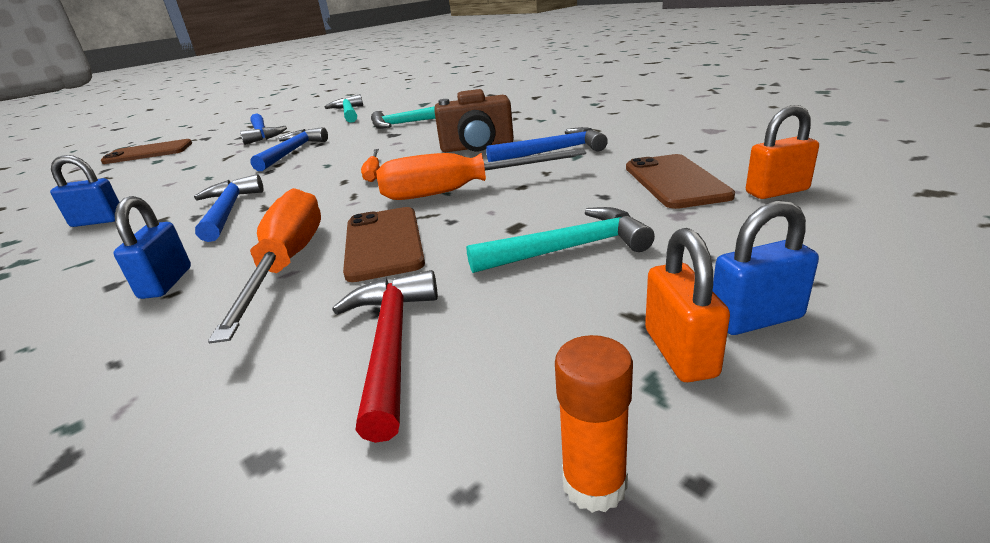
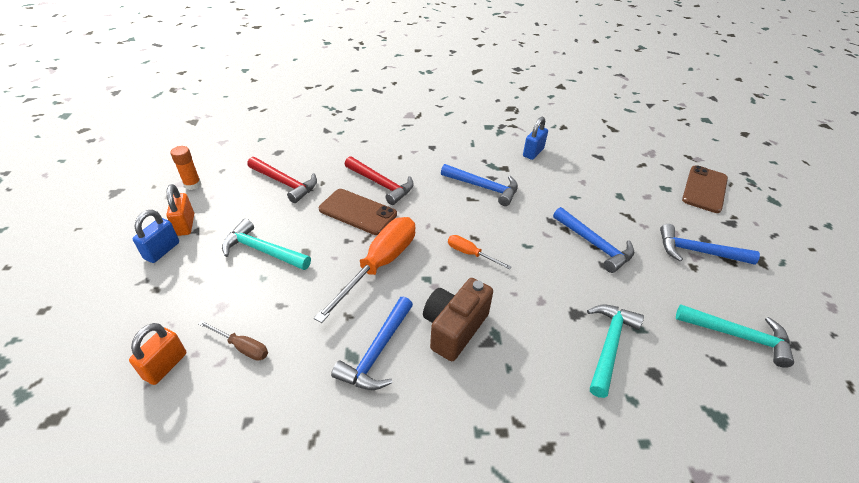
camera: 125 degrees right, 15 degrees up
blue padlock [113,196,191,299] -> none
orange screwdriver [208,188,321,343] -> red hammer [345,156,414,205]
turquoise hammer [466,207,655,273] -> turquoise hammer turned 90 degrees clockwise [222,219,311,270]
brown phone [626,154,735,209] -> brown screwdriver [198,320,268,361]
orange padlock [645,228,730,382] -> orange padlock turned 45 degrees clockwise [166,184,194,236]

